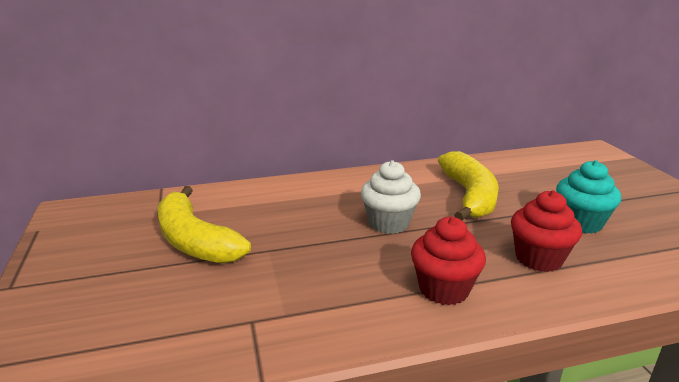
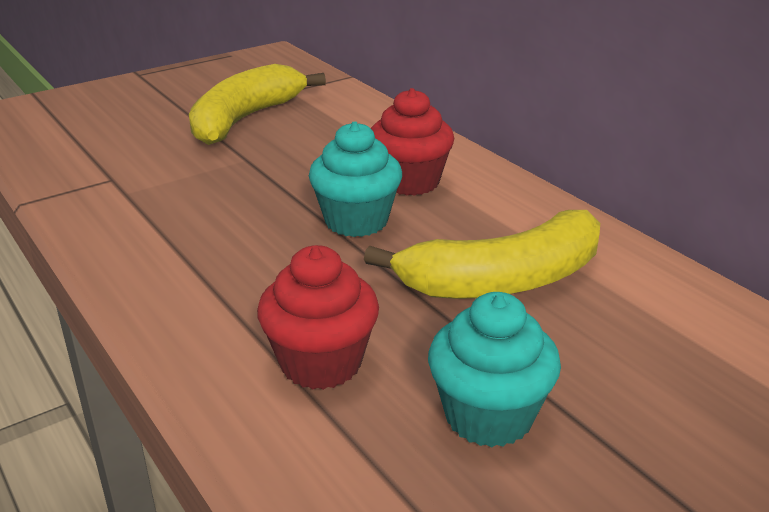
camera: 70 degrees right, 5 degrees up
white cupcake [361,160,421,234] -> turquoise cupcake [309,121,402,237]
red cupcake [411,217,486,305] -> red cupcake moved to [371,88,454,196]

